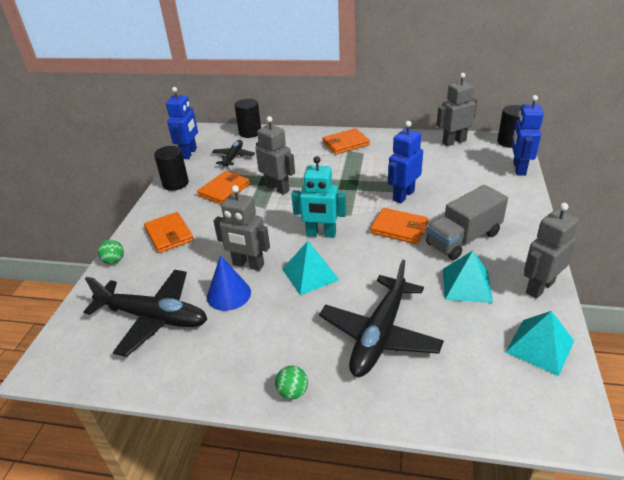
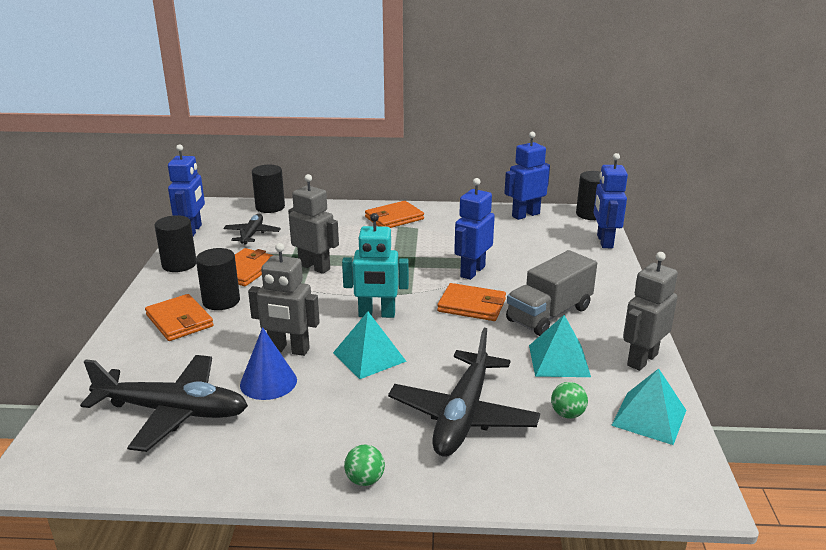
camera: 10 degrees left, 10 degrees down
green ball [98,240,124,264] -> green ball moved to [551,382,588,419]
grey robot [437,73,477,146] -> blue robot [504,132,550,220]
none -> black cylinder [196,248,240,310]

